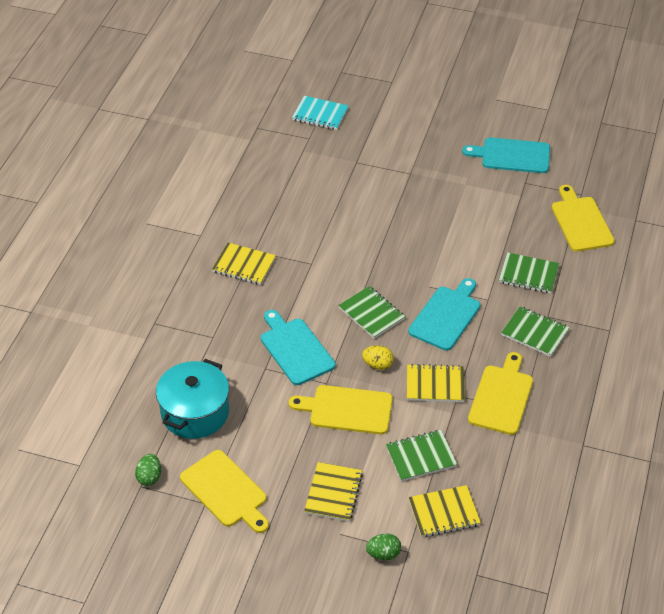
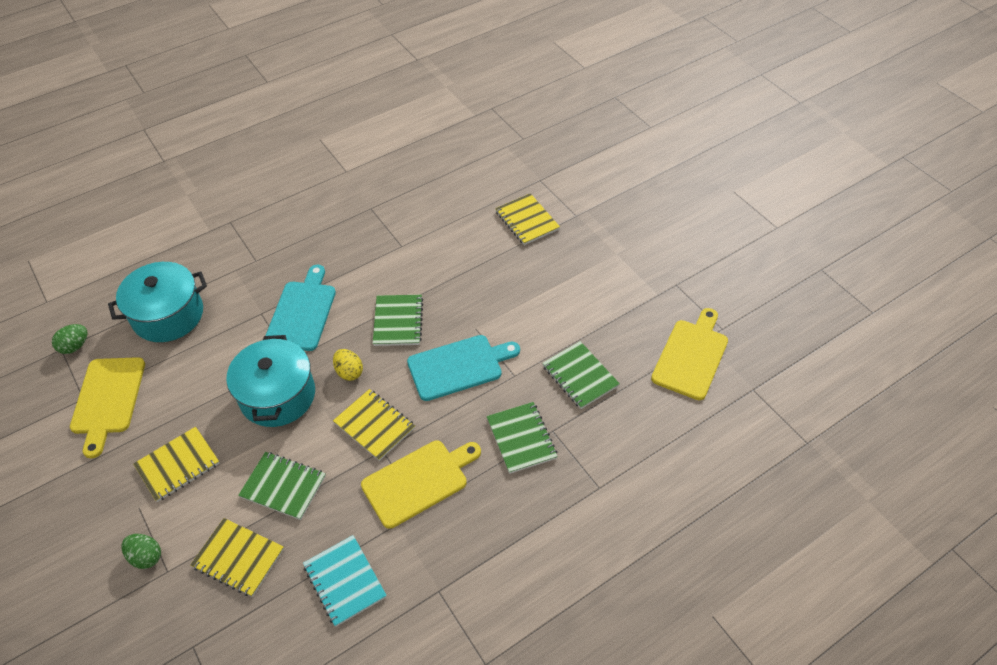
camera: 40 degrees right, 5 degrees up
yellow notebook [212,242,276,285] -> yellow notebook moved to [495,193,560,245]
yellow cutting board [289,385,393,434] -> turquoise pot [227,335,315,427]
turquoise notebook [292,96,349,130] -> turquoise notebook moved to [303,535,387,627]
turquoise cutting board [462,137,550,173] -> none

